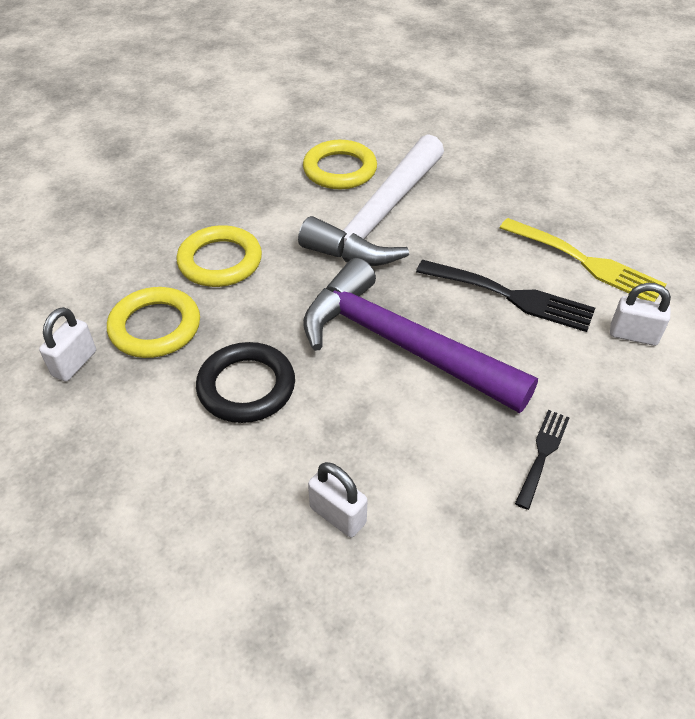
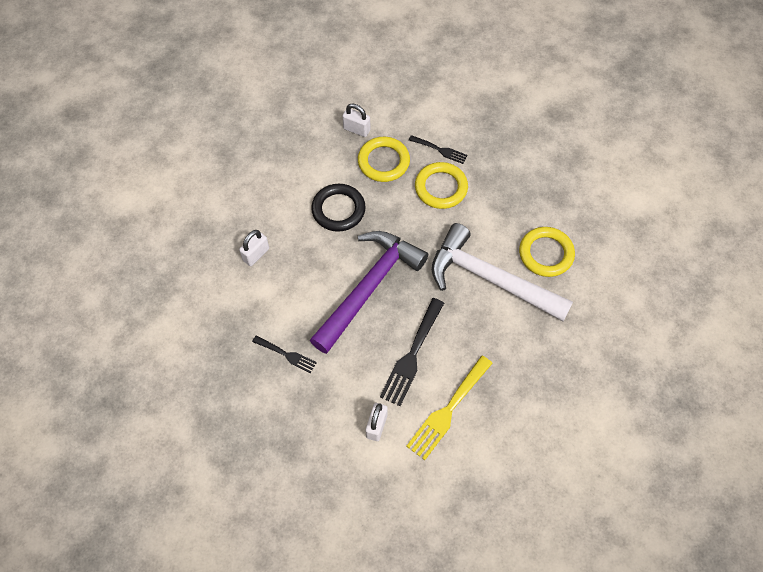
camera: 90 degrees right, 15 degrees up
none -> black fork [409,135,467,164]

